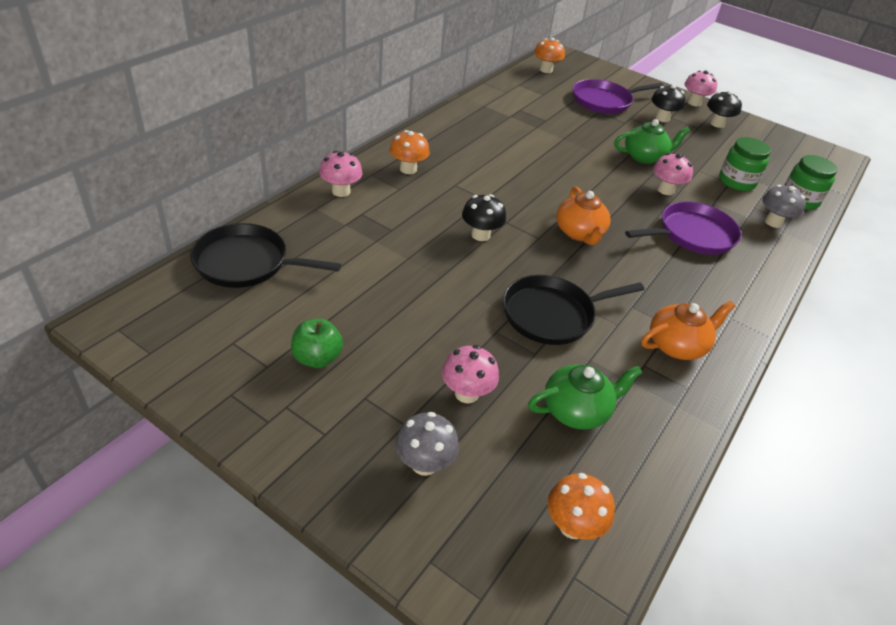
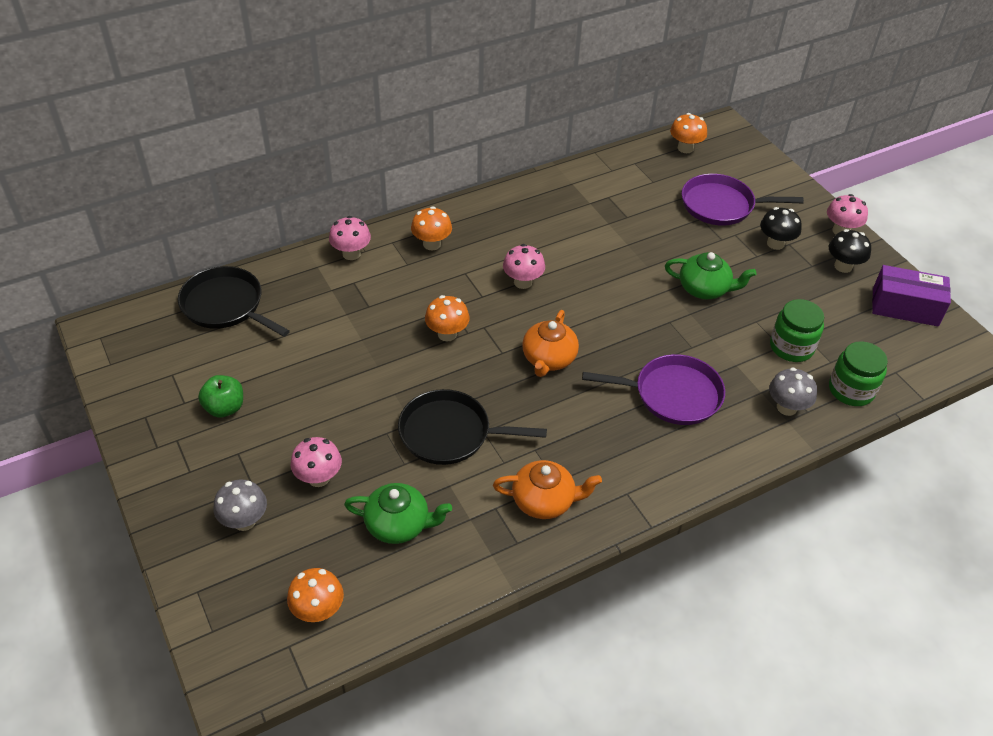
camera: 30 degrees right, 5 degrees up
black mushroom [462,194,506,241] -> orange mushroom [425,295,470,341]
pink mushroom [653,153,693,195] -> pink mushroom moved to [503,244,545,289]
none -> purple box [872,265,951,327]

